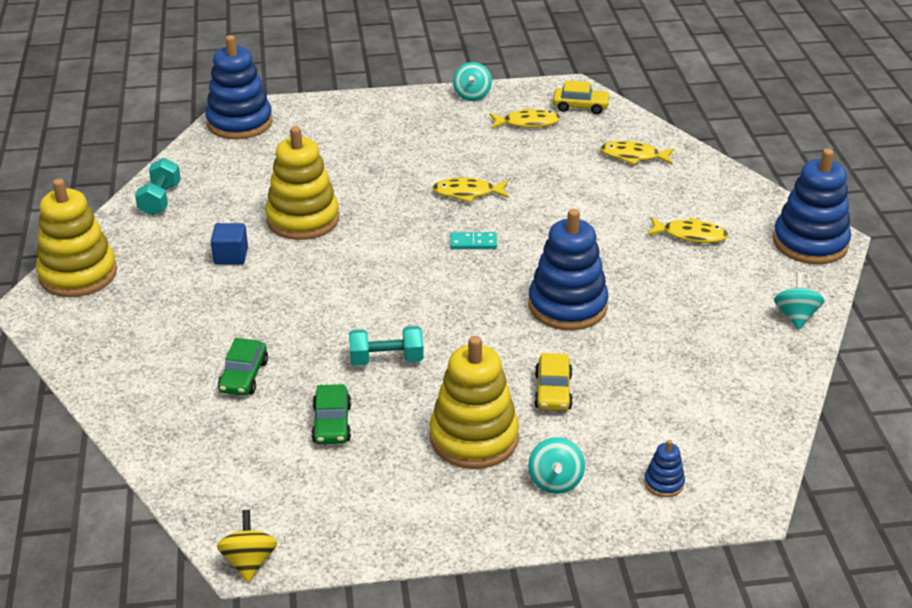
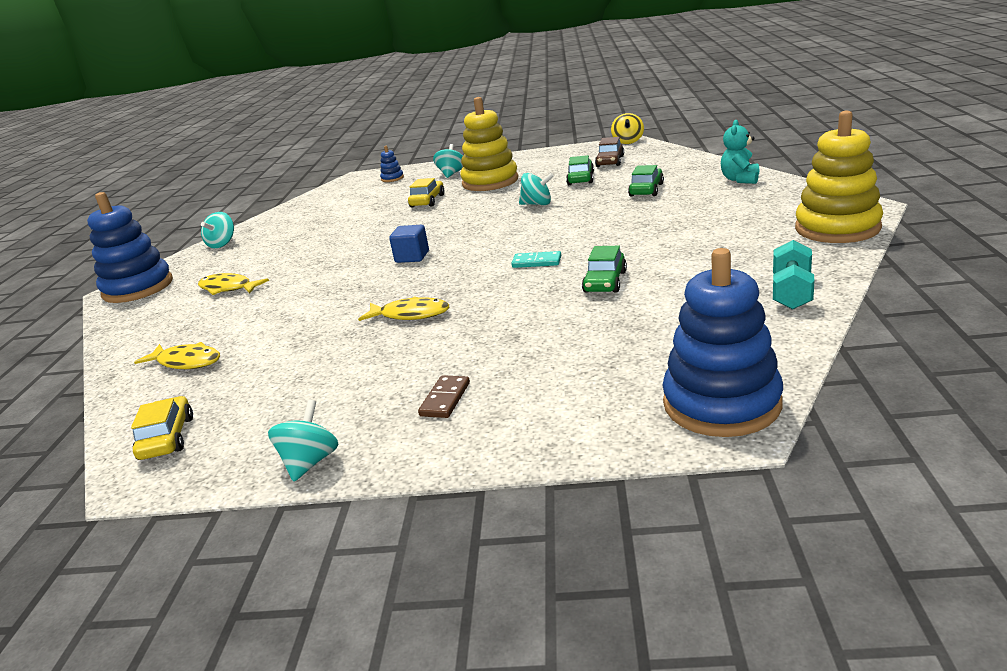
camera: 165 degrees left, 10 degrees down
blue cube [211,223,248,265] -> blue cube moved to [389,225,429,263]
yellow stacking toy [265,126,339,240] -> green car [582,246,627,293]
turquoise dumbbell [349,326,424,366] -> turquoise spinning top [519,173,554,205]
turquoise domino [450,232,497,249] -> turquoise domino moved to [511,251,561,268]
yellow fish [489,108,561,129] -> none
blue stacking toy [529,209,609,330] -> none
yellow car [553,81,611,114] -> yellow car turned 60 degrees clockwise [131,396,193,460]
none -> brown domino [418,375,470,418]
none -> brown car [595,137,624,167]
none -> turquoise teddy bear [721,120,759,184]

